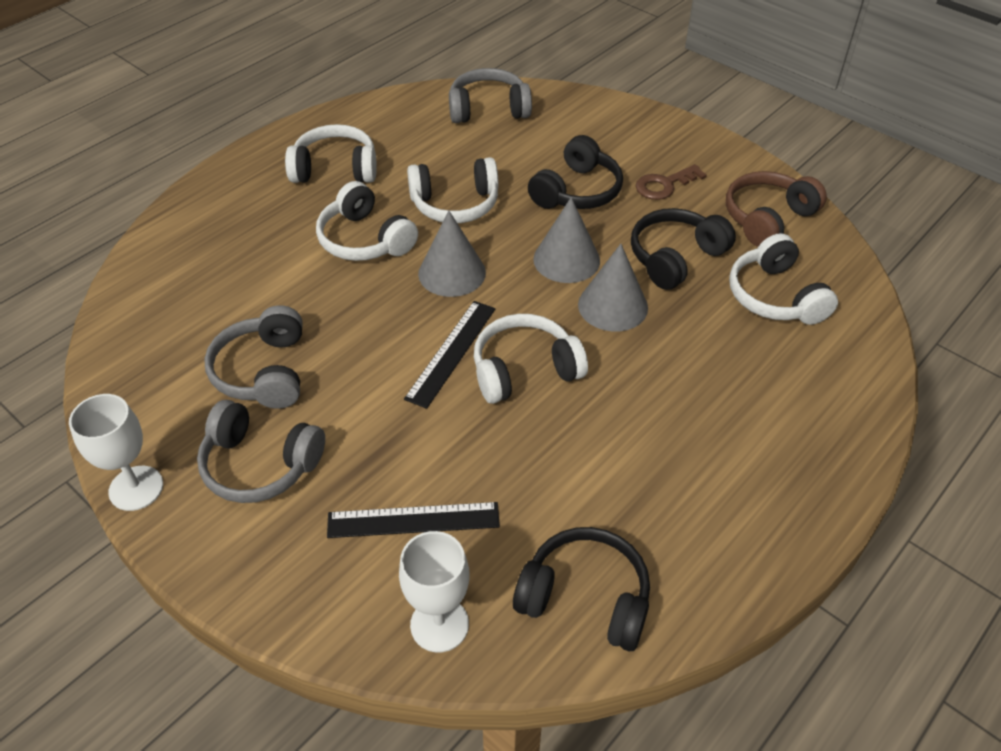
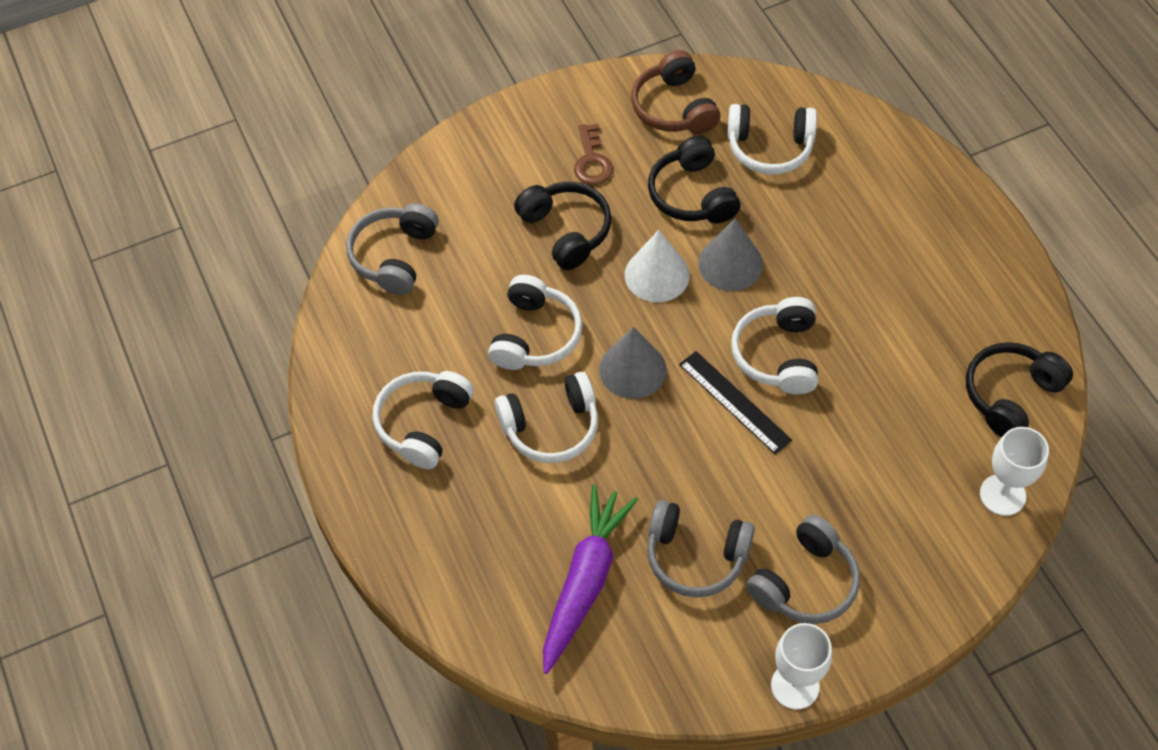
camera: 65 degrees left, 10 degrees up
black ruler [327,502,500,538] -> none
grey cone [533,197,600,283] -> white cone [625,230,690,302]
none -> purple carrot [543,484,638,674]

